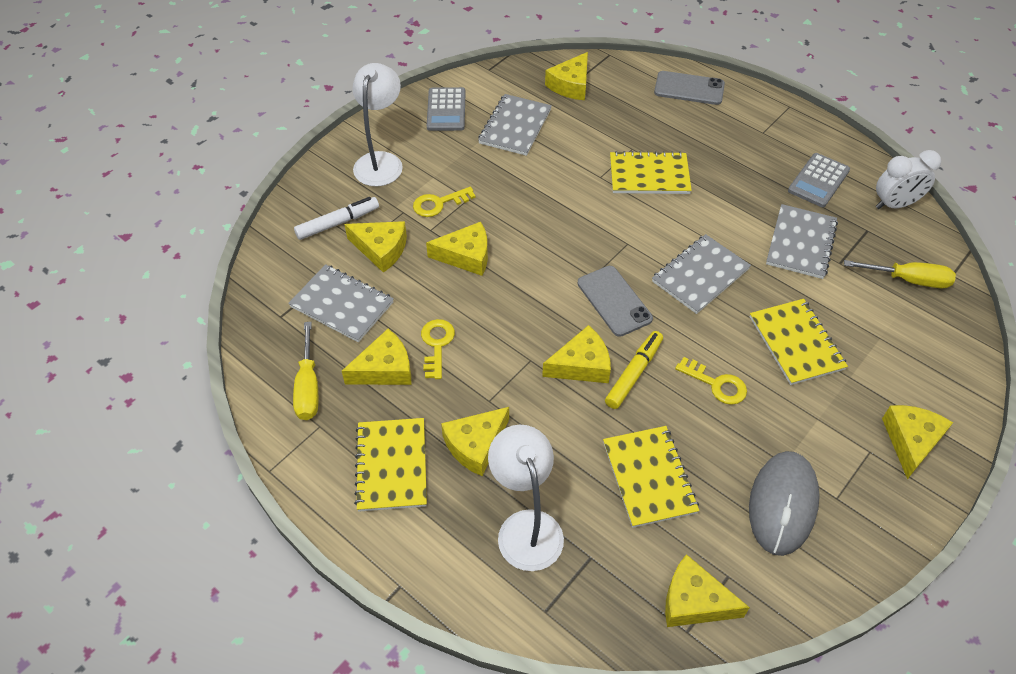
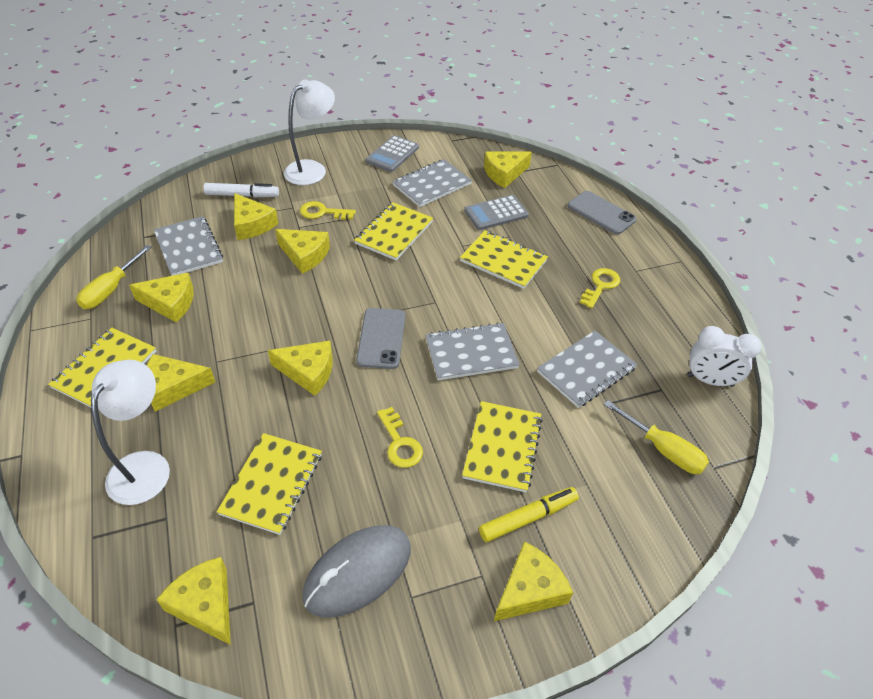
camera: 30 degrees right, 5 degrees down
yellow key [421,319,455,379] -> yellow key moved to [580,268,620,308]
yellow marker [605,331,663,409] -> yellow marker moved to [479,487,579,542]
grey calculator [788,153,850,207] -> grey calculator moved to [464,195,529,230]
none -> yellow notebook [354,202,433,260]

